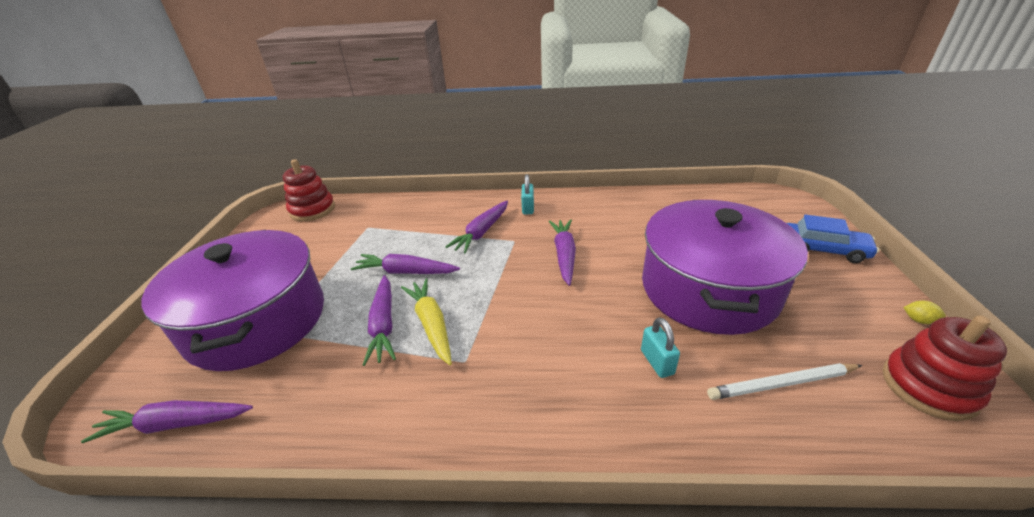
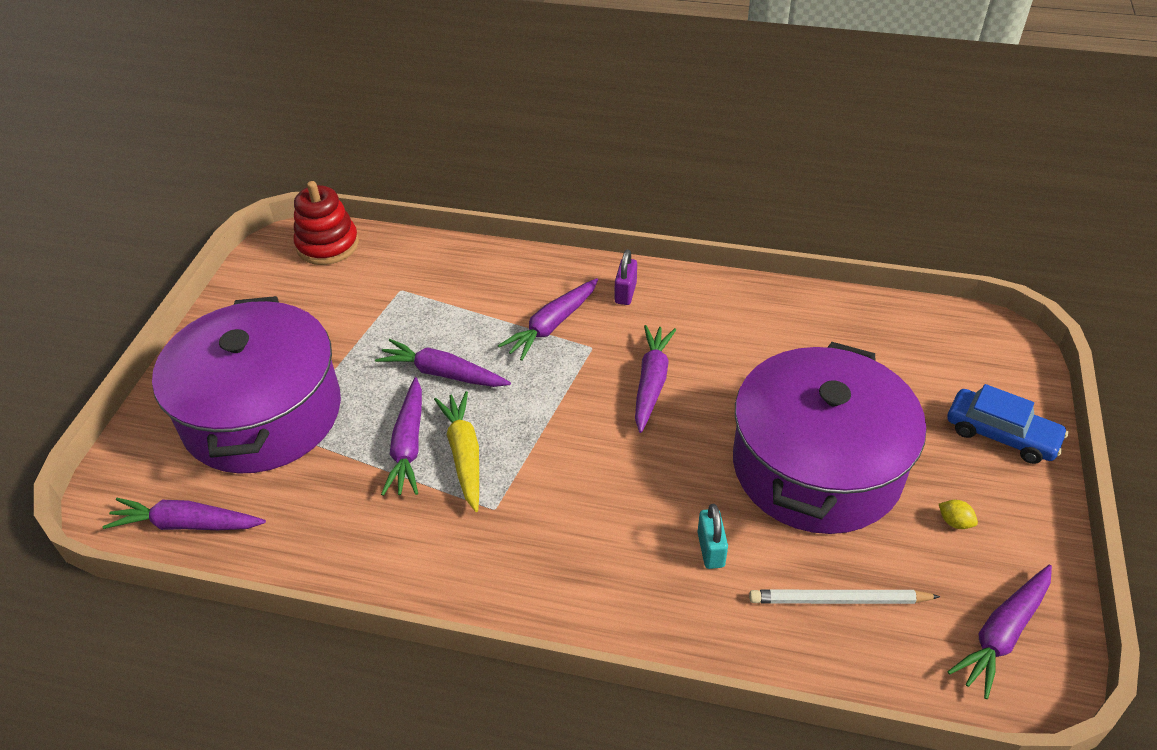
camera: 10 degrees right, 10 degrees up
turquoise padlock [521,174,534,214] -> purple padlock [615,249,637,305]
red stacking toy [882,315,1007,421] -> purple carrot [947,565,1052,699]
yellow lemon [903,301,946,324] -> yellow lemon moved to [939,500,978,529]

